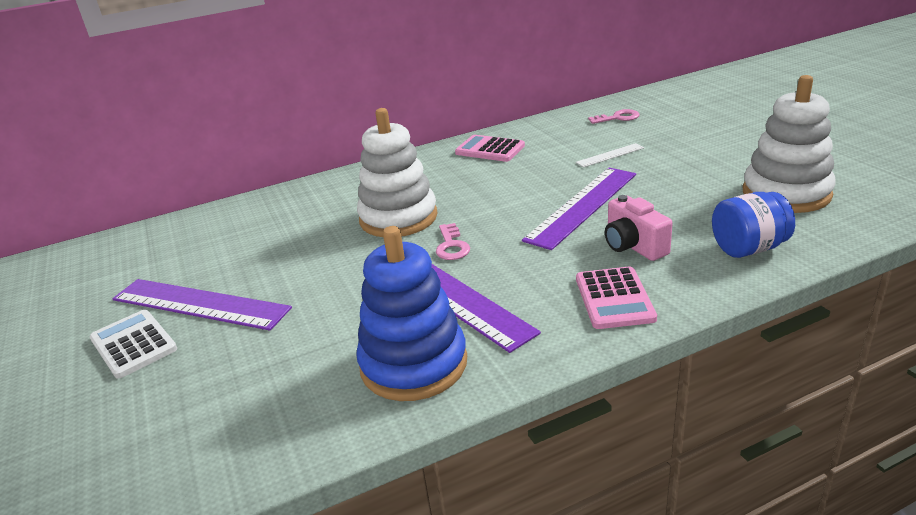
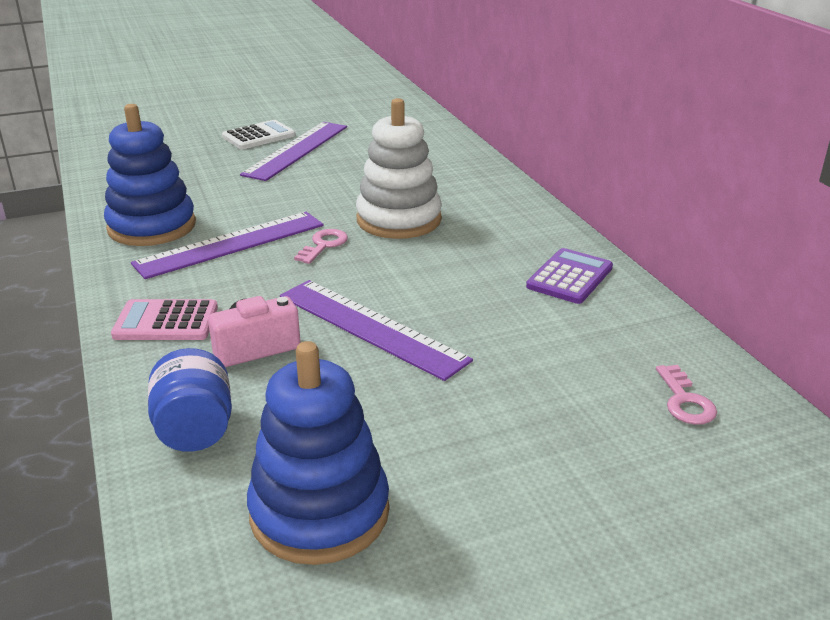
camera: 90 degrees right, 0 degrees up
pink key [436,223,470,260] -> pink key turned 120 degrees clockwise [294,229,348,264]
pink calculator [455,135,525,162] -> purple calculator [526,248,613,304]
white ruler [576,143,644,167] -> none
white stacking toy [743,75,836,213] -> blue stacking toy [247,341,389,565]

